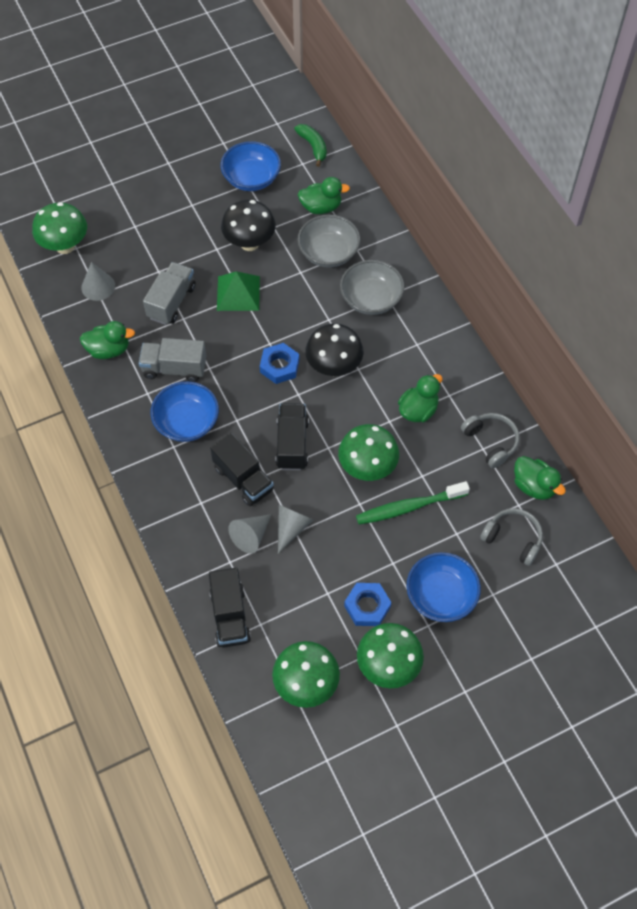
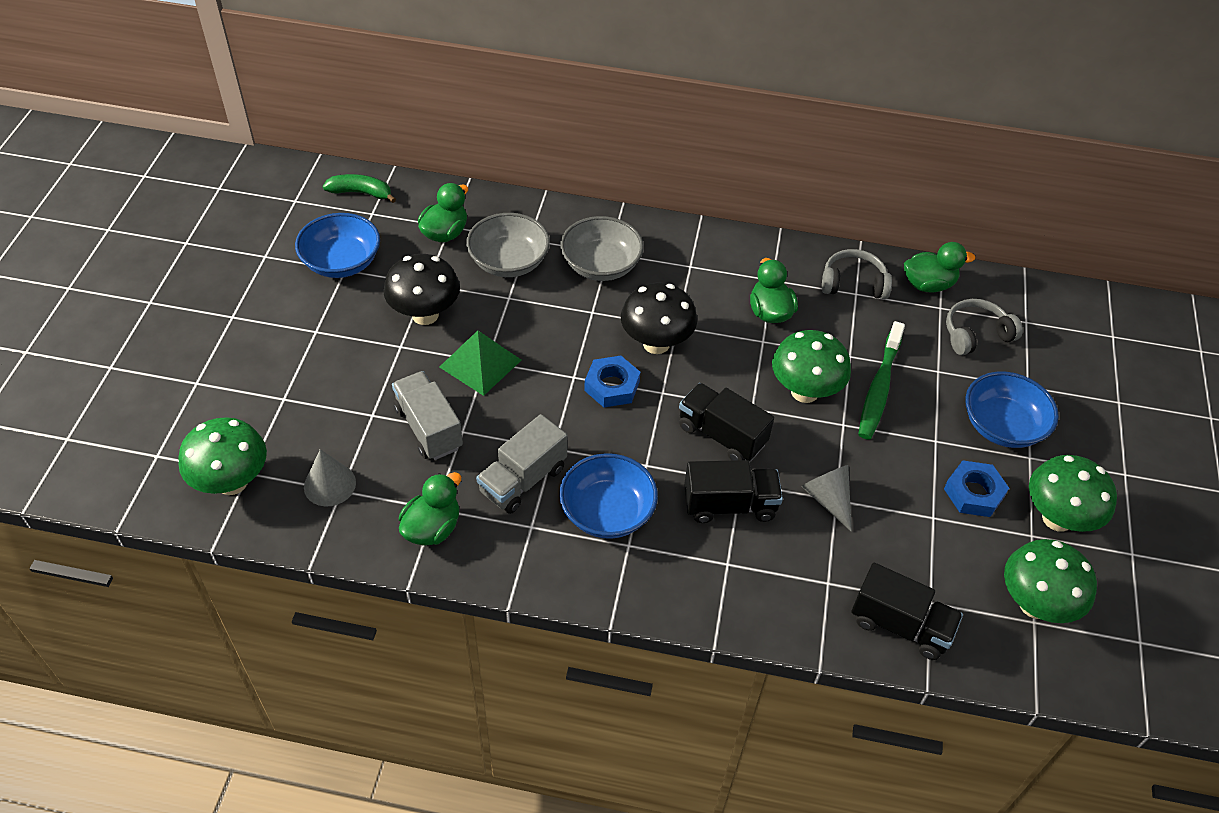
camera: 55 degrees left, 10 degrees down
grey cone [228,514,272,553] -> none

